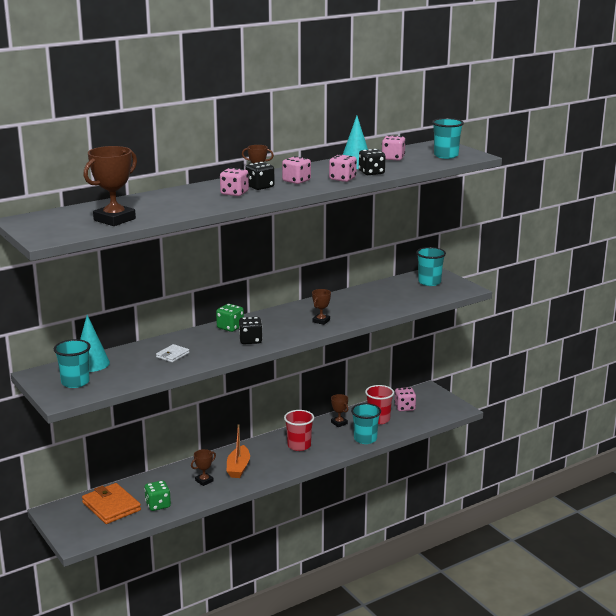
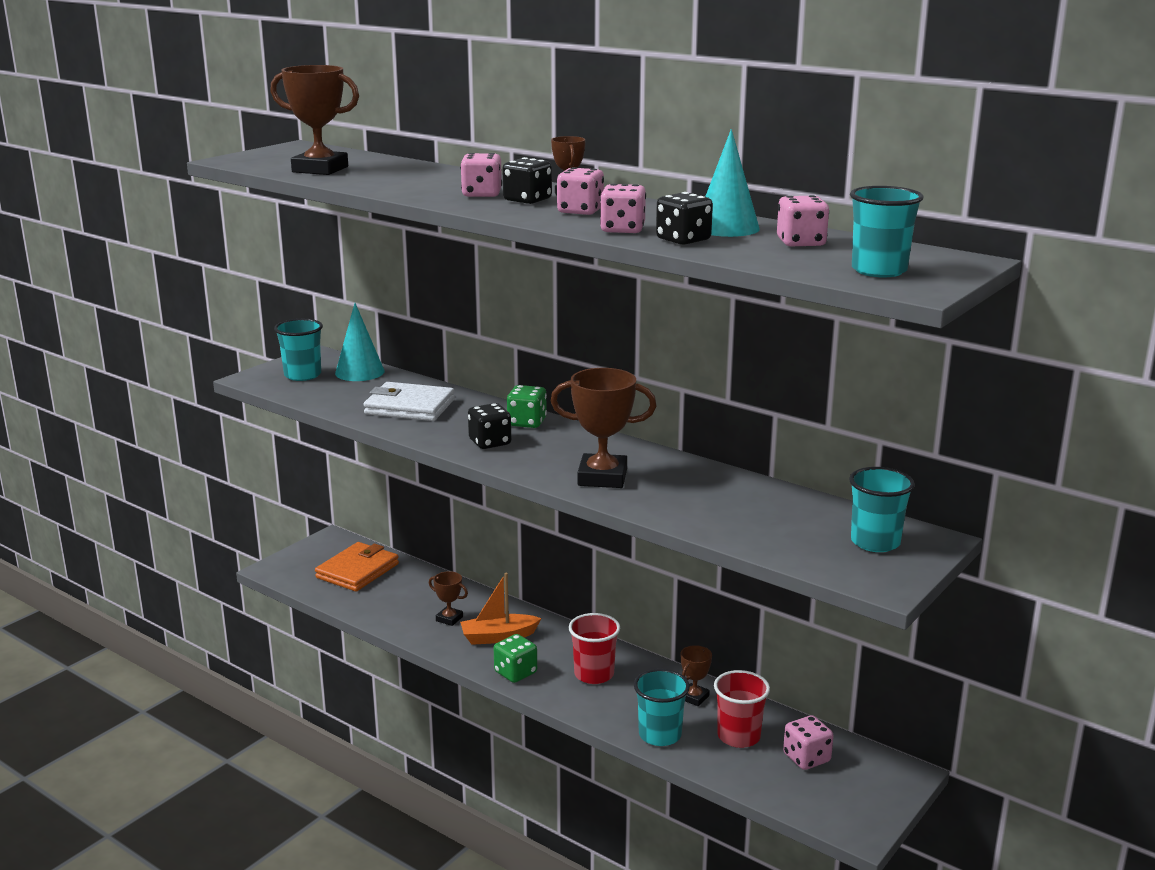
camera: 70 degrees right, 0 degrees up
green dice [144,480,171,511] -> green dice moved to [494,634,537,683]
white wallet [156,344,189,362] -> white wallet [363,382,455,421], size x1.90
brown trophy [312,289,331,325] -> brown trophy [551,368,657,488], size x1.90

